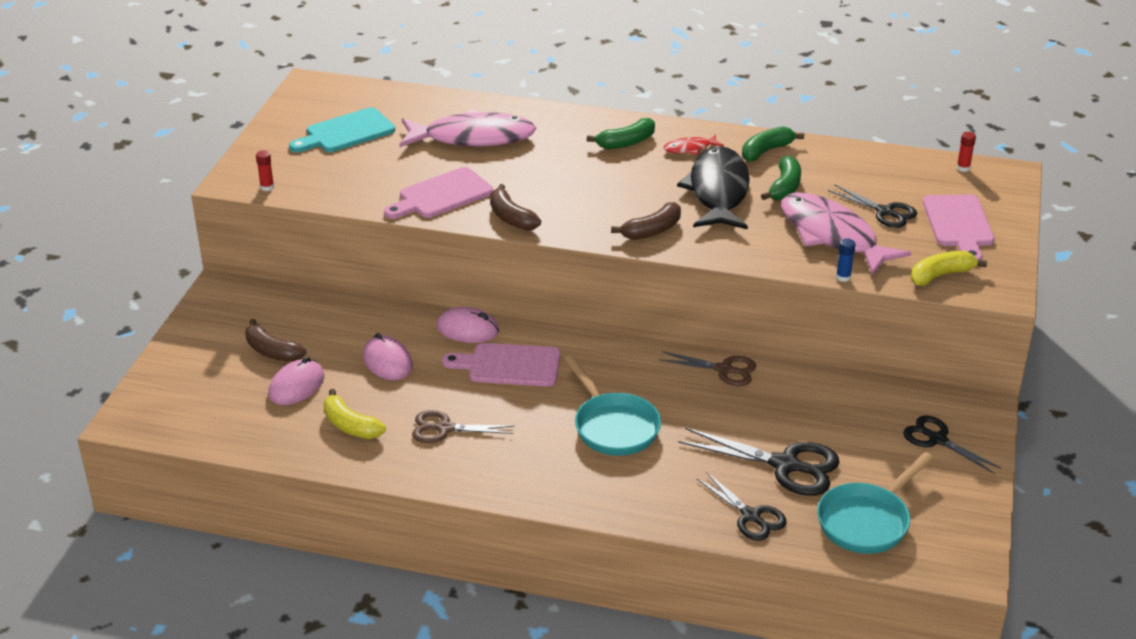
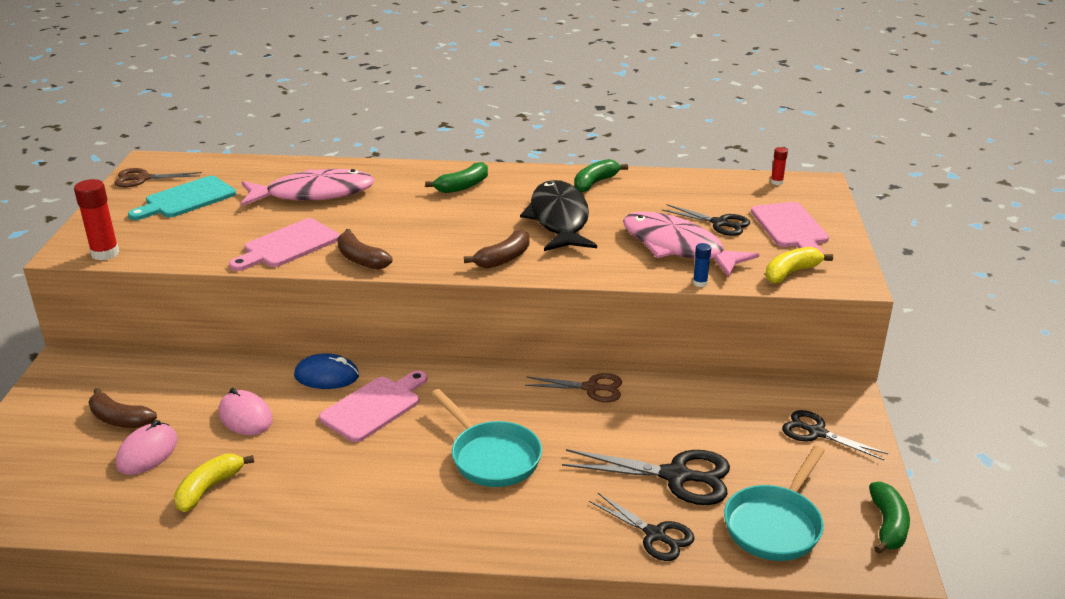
camera: 10 degrees left, 5 degrees down
red glue stick [256,150,274,191] -> red glue stick [74,179,119,260], size x1.90
yellow banana [323,389,386,439] -> yellow banana turned 90 degrees clockwise [174,454,254,512]
brown scissors [412,410,515,443] -> brown scissors moved to [114,168,202,187]
pink mouse [437,307,499,343] -> blue mouse [294,353,359,389]
pink cutting board [442,343,560,386] -> pink cutting board turned 135 degrees clockwise [319,371,427,442]
red fish [664,134,724,155] -> none
green banana [761,155,801,200] -> green banana moved to [869,481,910,554]

